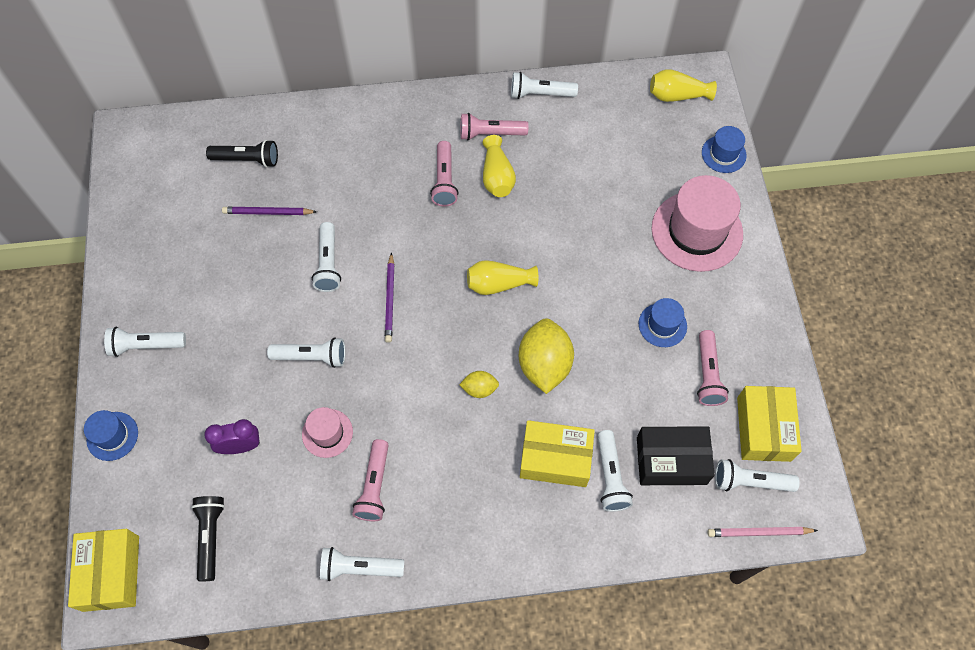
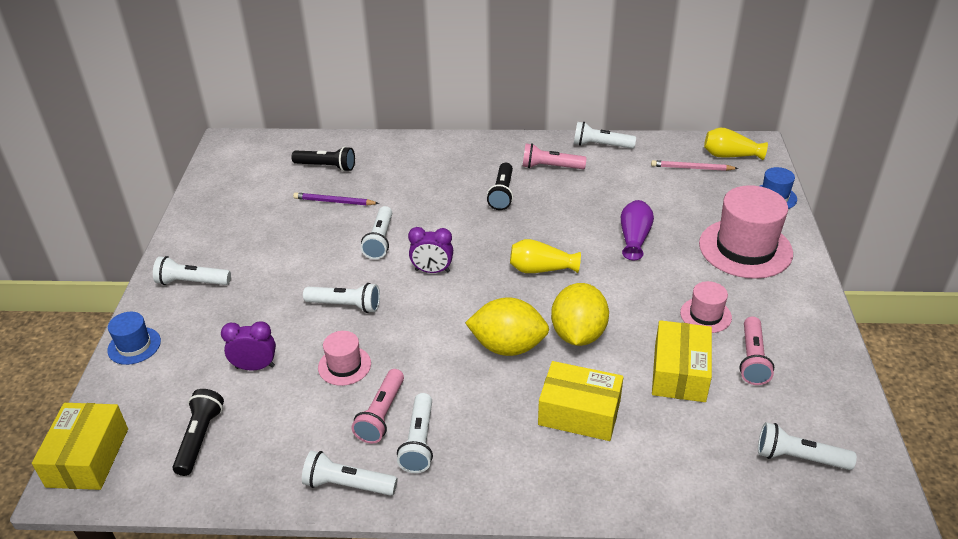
camera: 10 degrees right, 25 degrees down
purple pencil [385,252,395,343] -> purple clock [408,227,453,273]
pink flashlight [430,141,458,206] -> black flashlight [487,163,513,210]
yellow lemon [459,371,499,398] -> yellow lemon [465,297,549,356], size x2.02
yellow vase [483,135,516,197] -> none
white flashlight [598,430,633,512] -> white flashlight moved to [397,393,433,473]
black box [637,426,715,485] -> none
blue hat [639,298,687,347] -> pink hat [680,281,732,333]
pink pencil [707,527,818,537] -> pink pencil moved to [651,160,739,171]
yellow box [737,386,802,462] -> yellow box moved to [652,320,712,402]
none -> purple vase [621,200,654,260]

